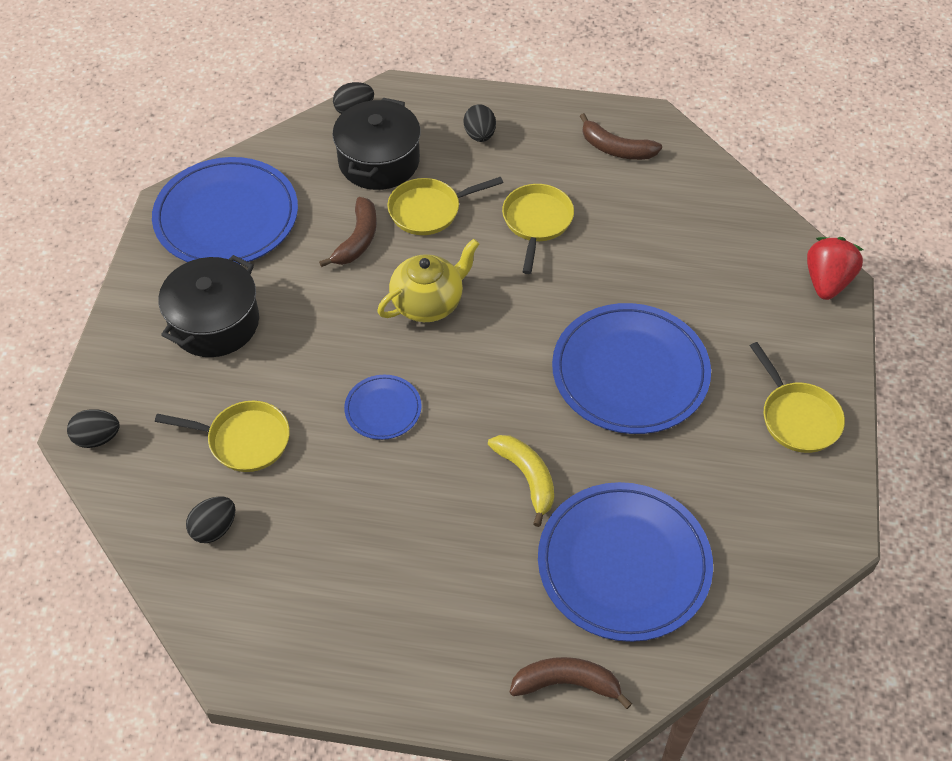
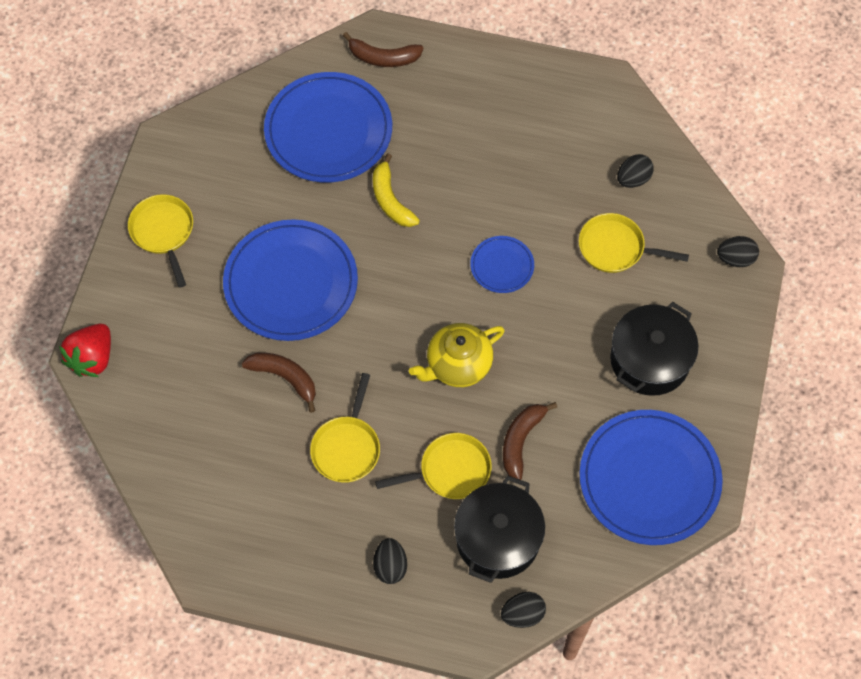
camera: 175 degrees left, 10 degrees up
brown banana [580,113,662,160] -> brown banana moved to [242,353,316,413]

